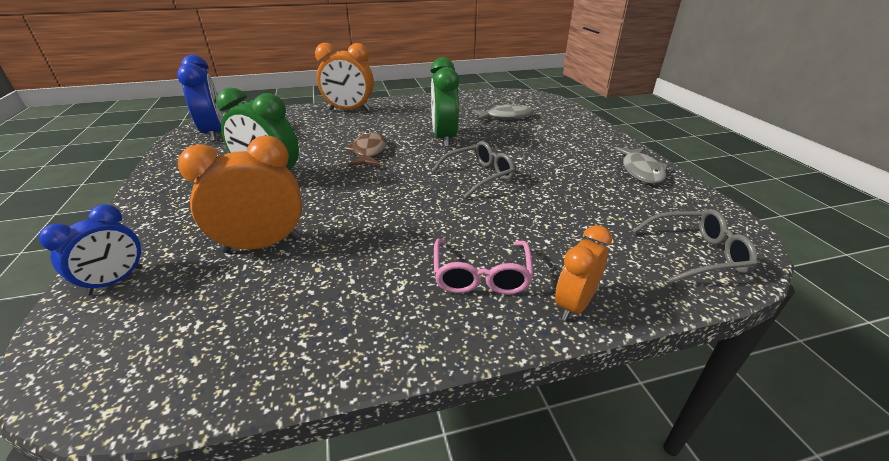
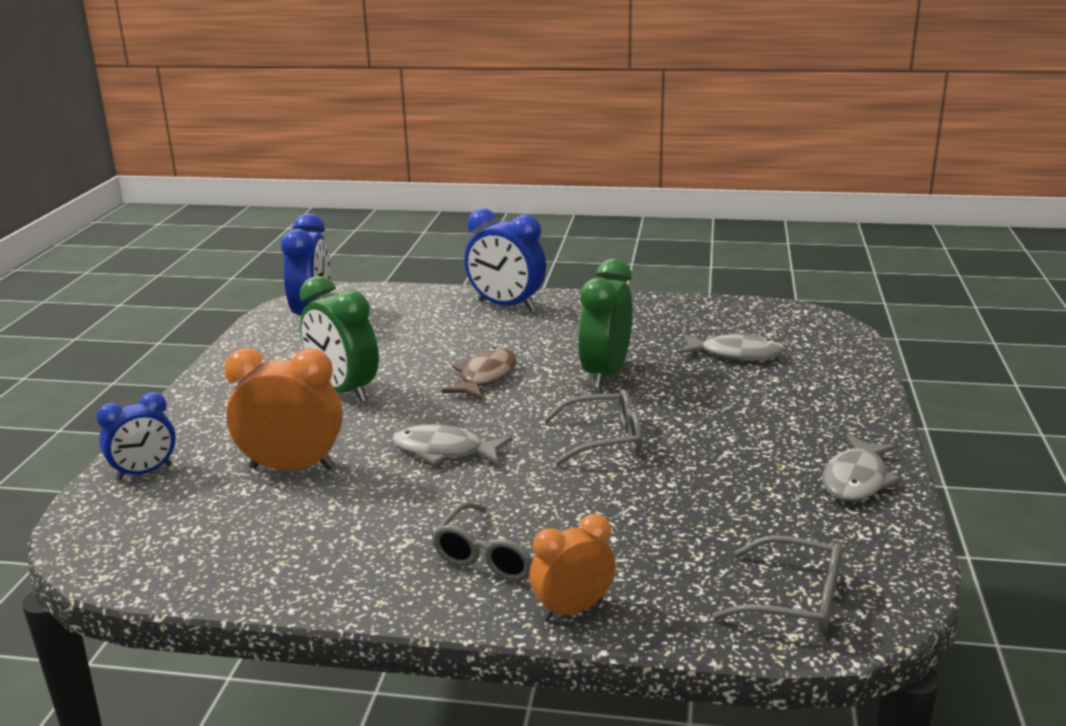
camera: 25 degrees right, 10 degrees down
orange clock [315,43,374,111] -> blue clock [465,208,546,311]
pink glasses [434,239,534,295] -> grey glasses [431,502,570,582]
none -> grey fish [392,424,512,465]

